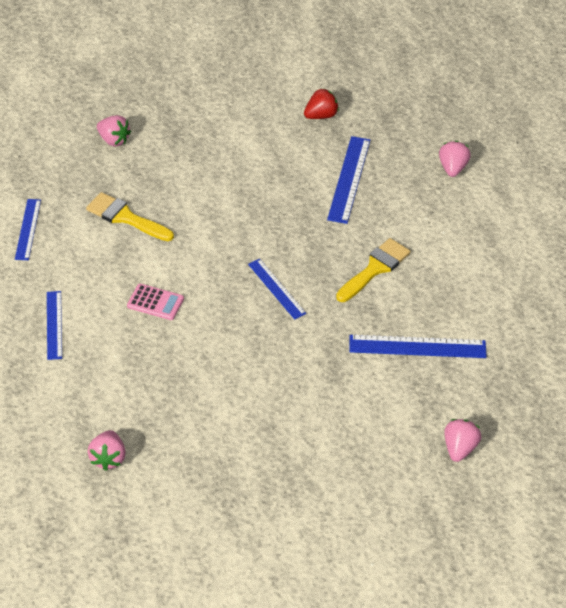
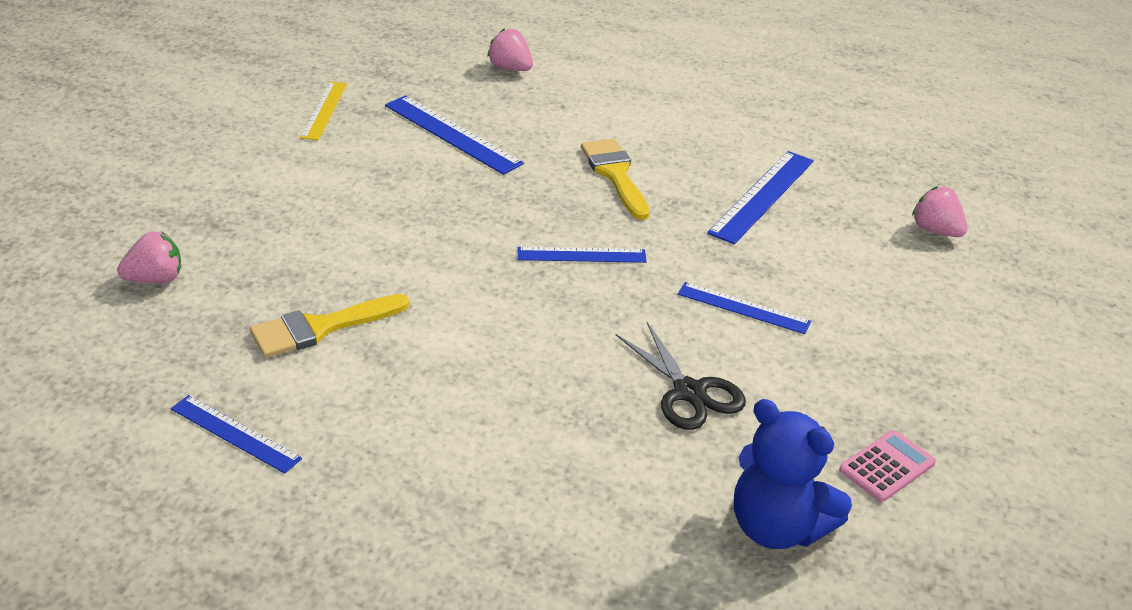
camera: 60 degrees left, 10 degrees down
blue ruler [47,291,62,360] -> blue ruler moved to [678,282,811,334]
pink strawberry [88,430,126,471] -> blue teddy bear [734,399,852,549]
pink calculator [127,284,184,320] -> pink calculator moved to [839,430,936,502]
red strawberry [304,88,339,119] -> yellow ruler [300,82,347,140]
none -> black scissors [616,322,746,430]

